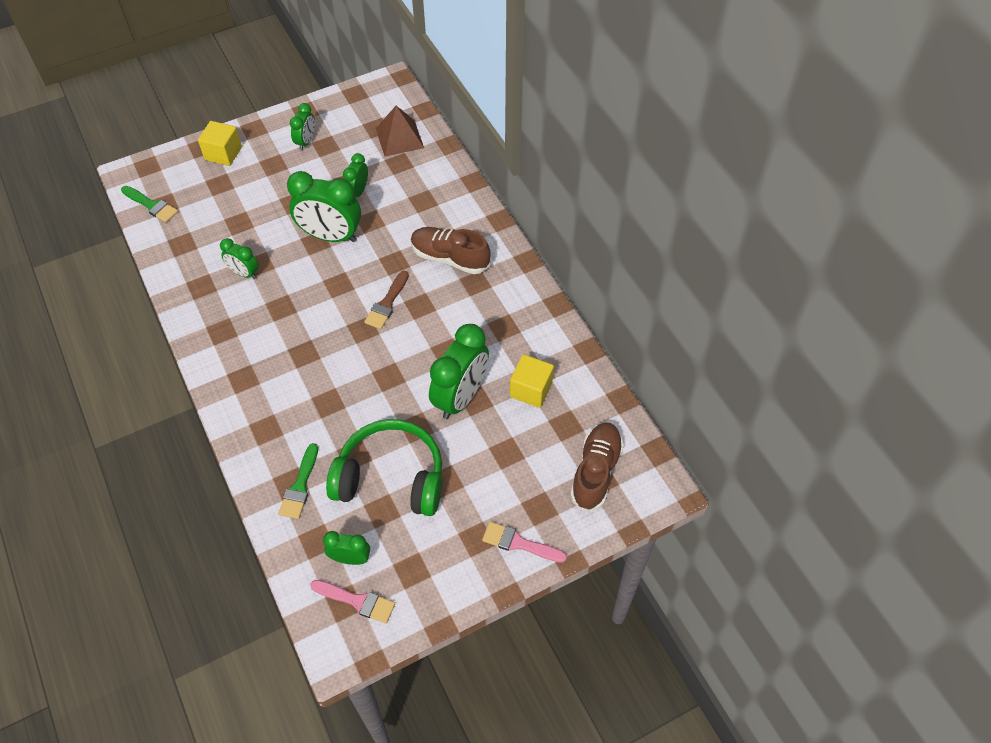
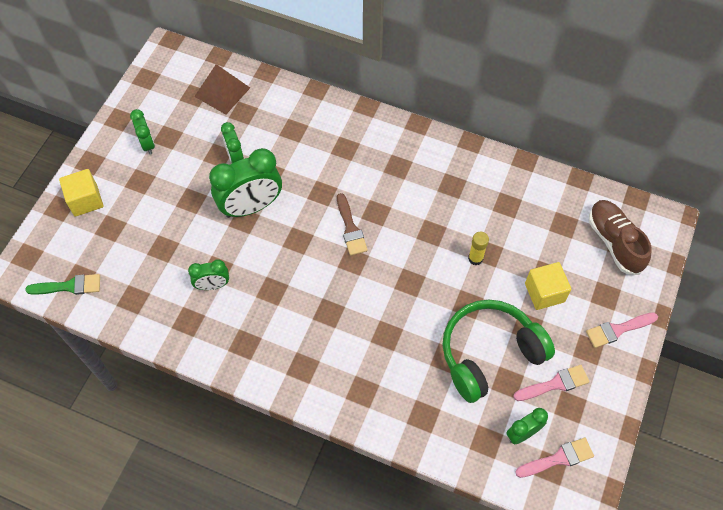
camera: 40 degrees left, 5 degrees up
green brush [278,443,318,519] -> none
brown shoe [411,227,491,274] -> none
green clock [429,324,489,419] -> yellow glue stick [468,232,489,265]
yellow cube [510,354,554,408] -> yellow cube moved to [525,262,571,310]
none -> pink brush [513,365,589,401]

